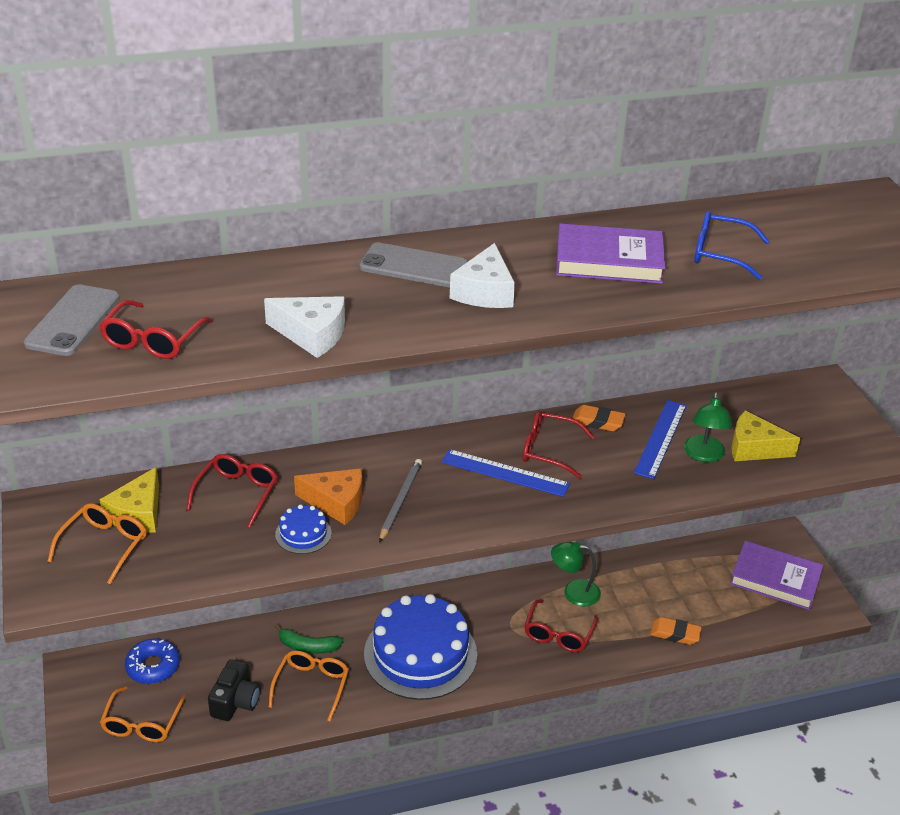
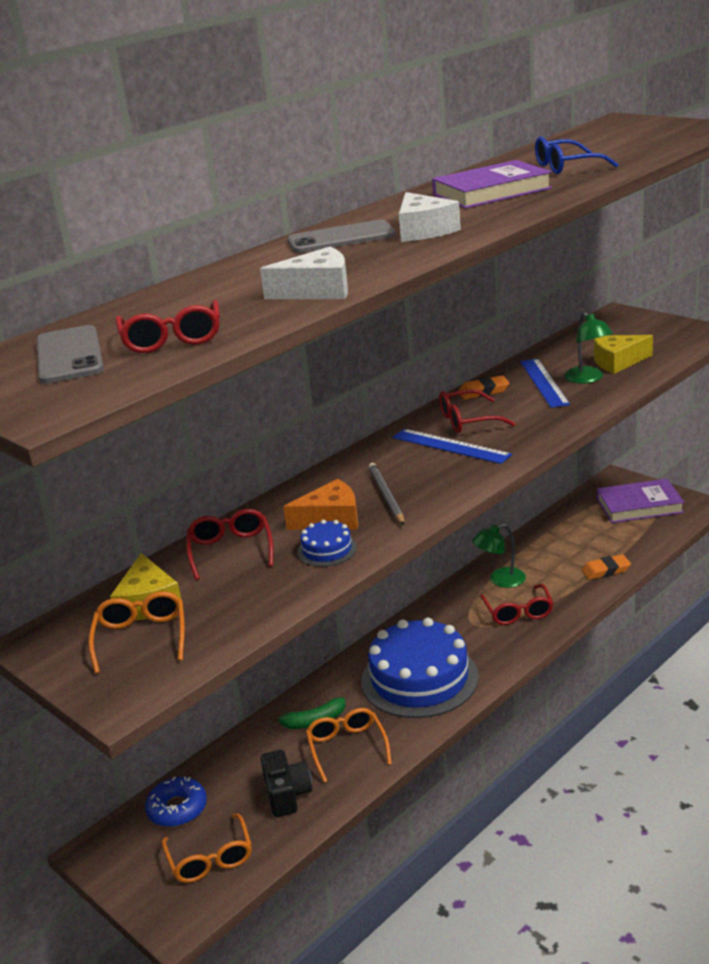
camera: 25 degrees left, 10 degrees down
blue ruler [441,449,570,497] -> blue ruler turned 45 degrees clockwise [393,429,512,464]

